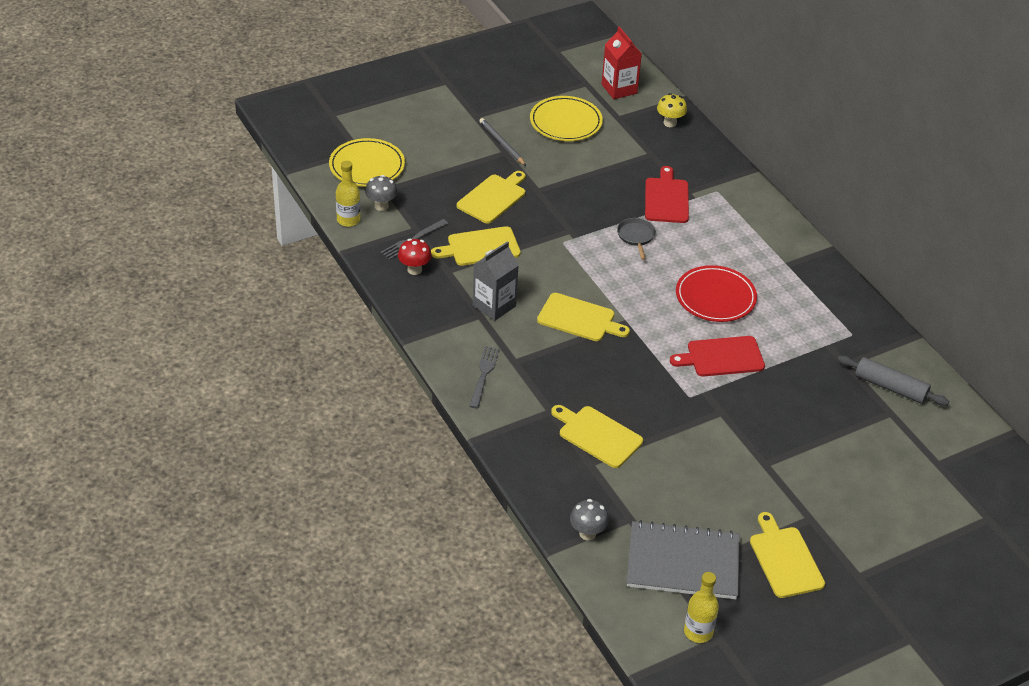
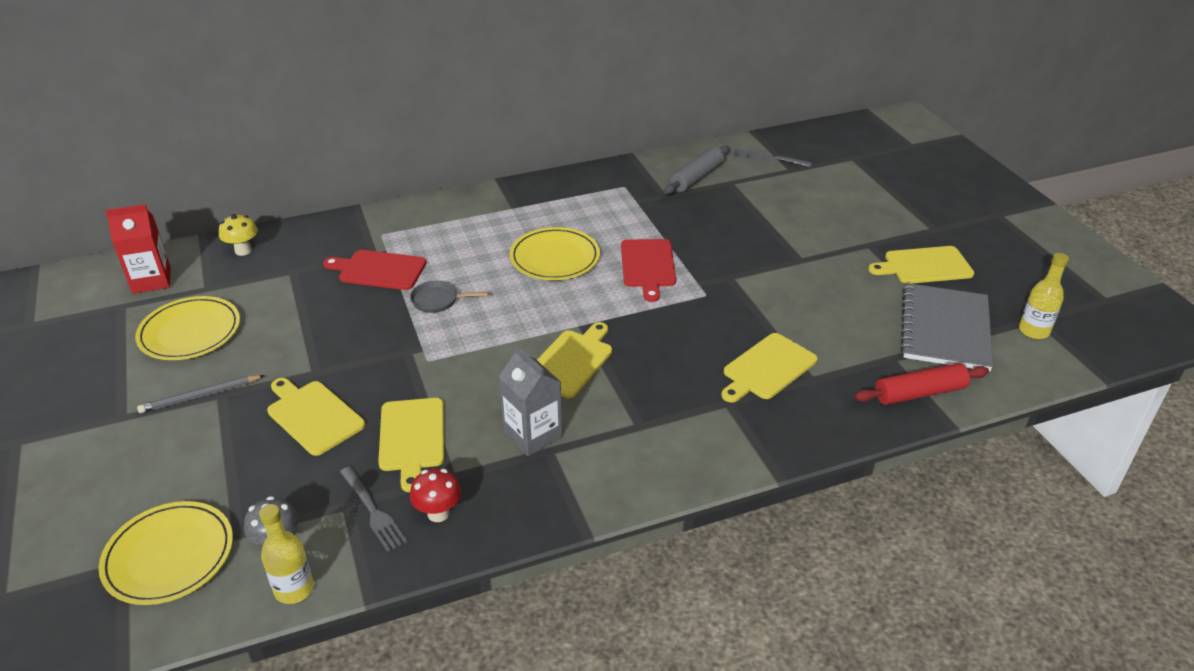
camera: 80 degrees left, 5 degrees down
grey fork [470,346,500,408] -> grey fork moved to [732,149,812,167]
grey mushroom [570,499,609,541] -> red rolling pin [854,363,989,405]
red plate [676,265,757,322] -> yellow plate [510,227,600,280]

